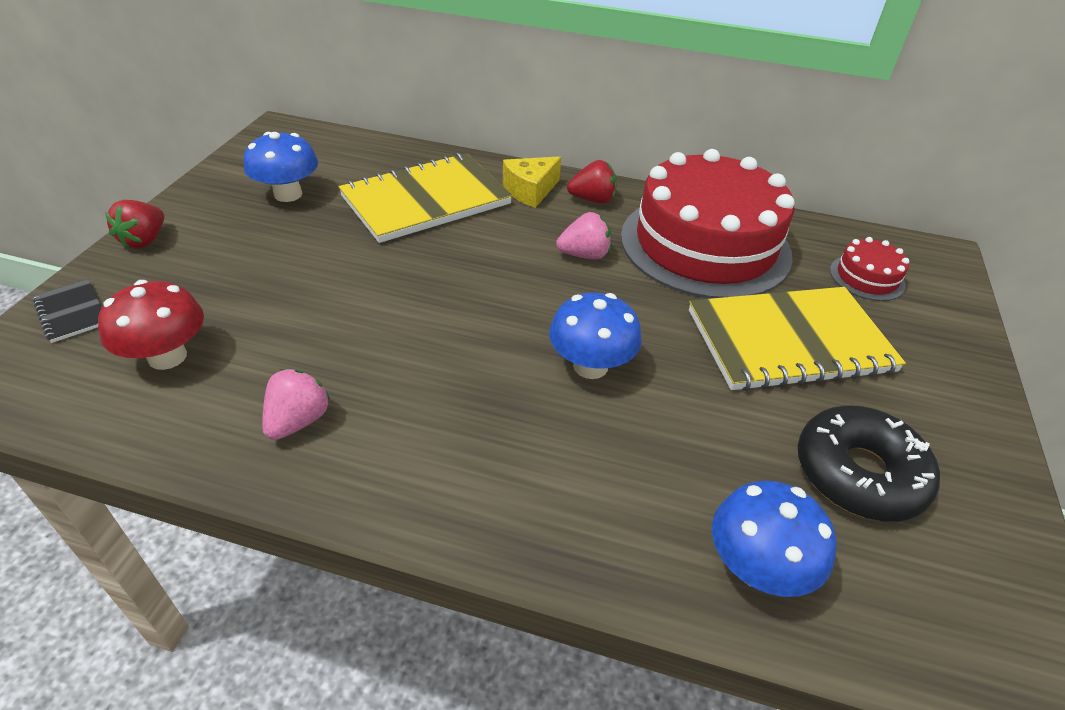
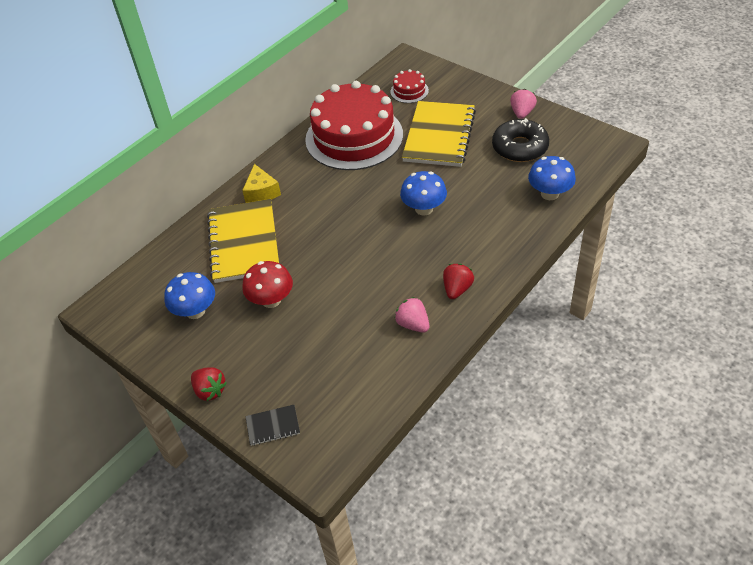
camera: 60 degrees left, 5 degrees up
red mushroom [98,280,204,370] -> red mushroom moved to [242,261,293,308]
pink strawberry [556,212,611,260] -> pink strawberry moved to [510,89,537,119]
red strawberry [567,160,617,203] -> red strawberry moved to [443,263,474,299]

